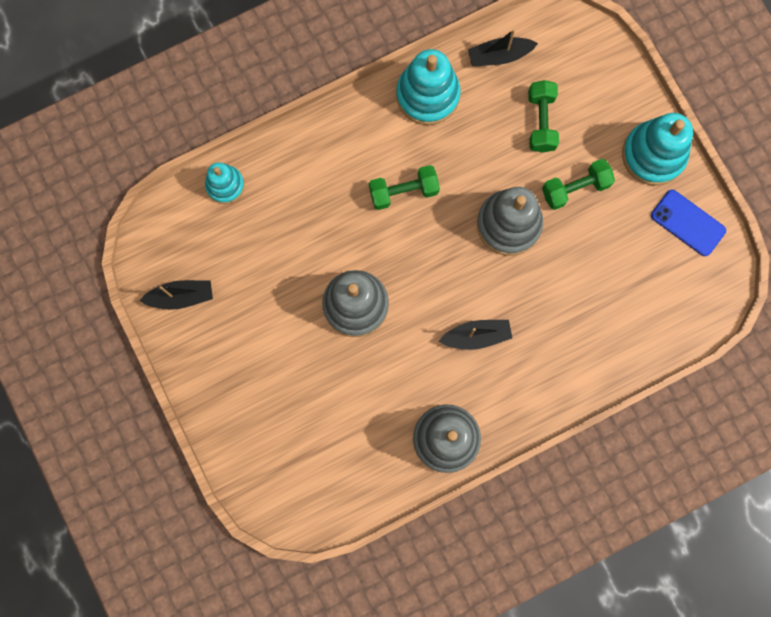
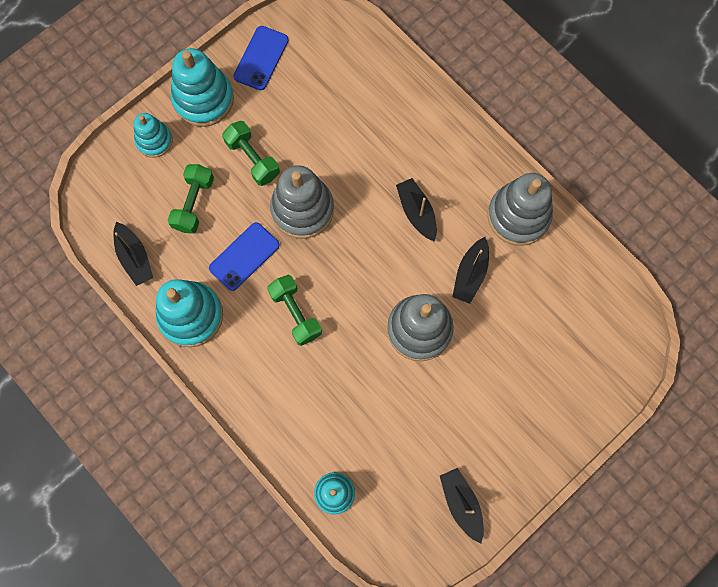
camera: 105 degrees left, 5 degrees down
green dumbbell [528,80,559,153] -> green dumbbell turned 60 degrees counterclockwise [168,164,214,234]
none -> turquoise stacking toy [134,113,173,158]
none -> blue phone [209,222,279,291]
none -> black boat [452,237,489,304]

